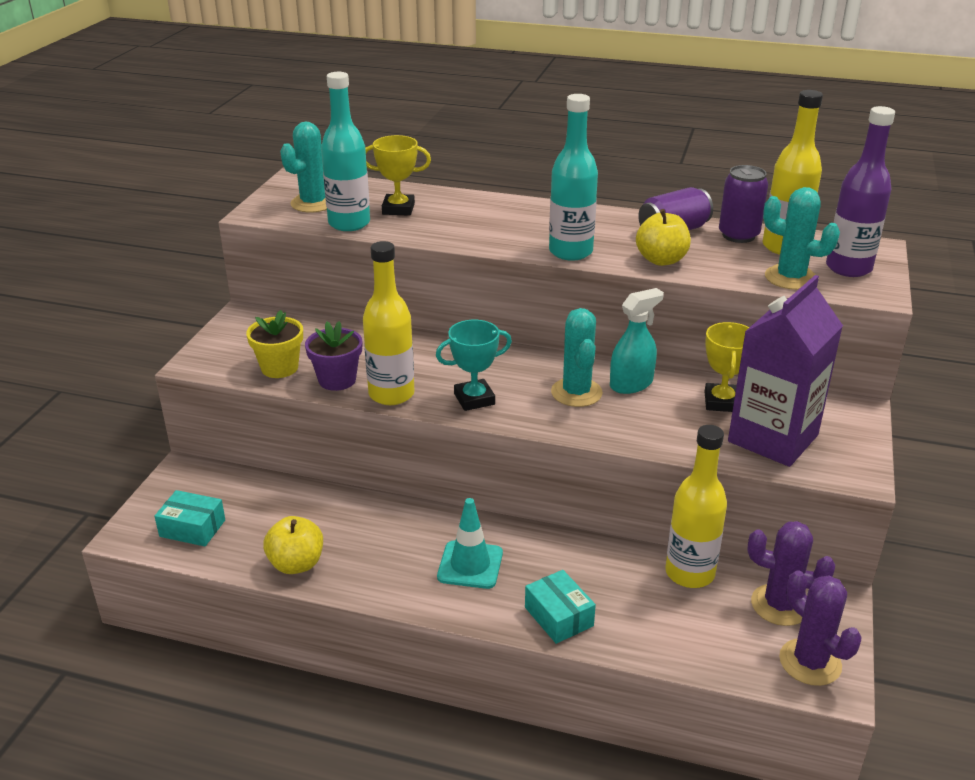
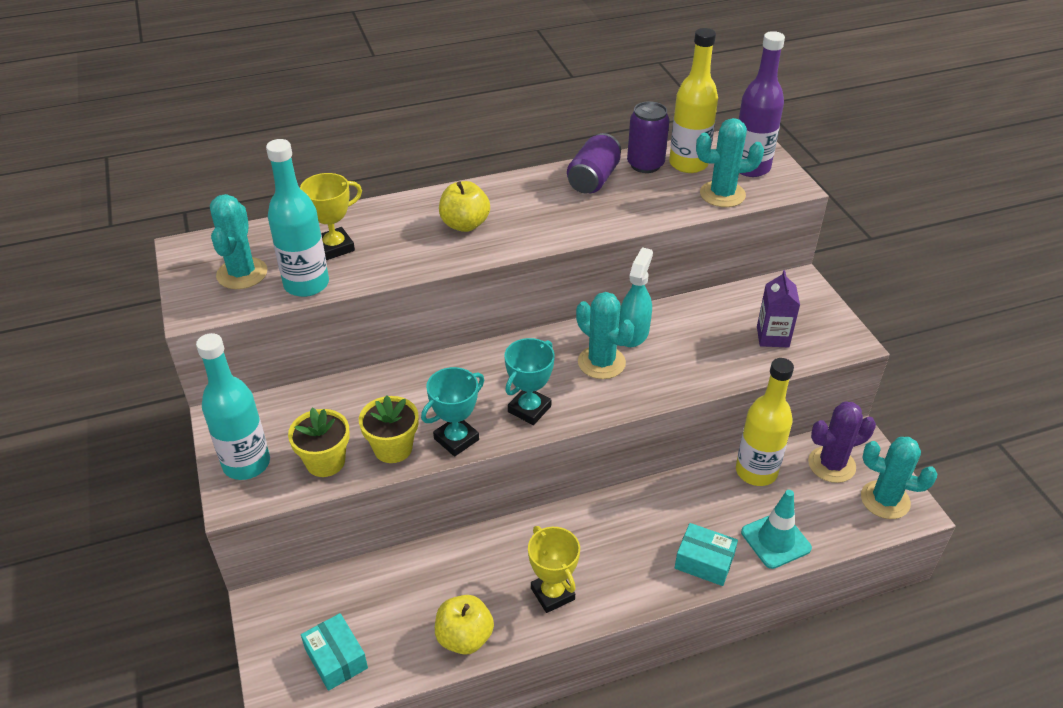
camera: 35 degrees left, 10 degrees up
turquoise box [154,490,225,546] -> turquoise box turned 75 degrees clockwise [301,613,368,691]
purple flower pot [305,321,362,391] -> yellow flower pot [359,395,418,463]
yellow bottle [363,241,415,405] -> turquoise trophy [421,367,484,457]
turquoise traffic cone [437,498,503,589] -> turquoise traffic cone moved to [741,490,812,569]
turquoise bottle [549,94,598,261] -> turquoise bottle moved to [196,333,270,480]
yellow apple [636,209,691,266] -> yellow apple moved to [439,181,490,232]
yellow trophy [705,322,750,412] -> yellow trophy moved to [528,526,580,613]
purple carton [728,275,843,467] -> purple carton [757,270,800,348], size x0.51
purple cactus [779,571,862,686] -> turquoise cactus [861,437,937,519]

